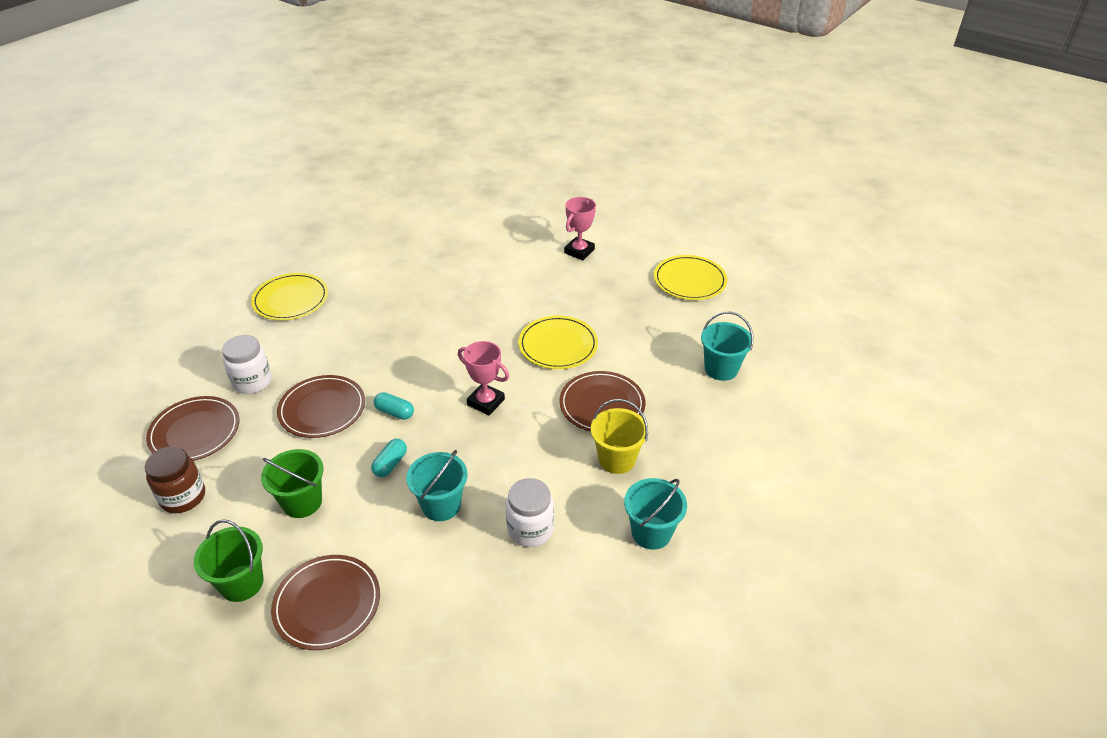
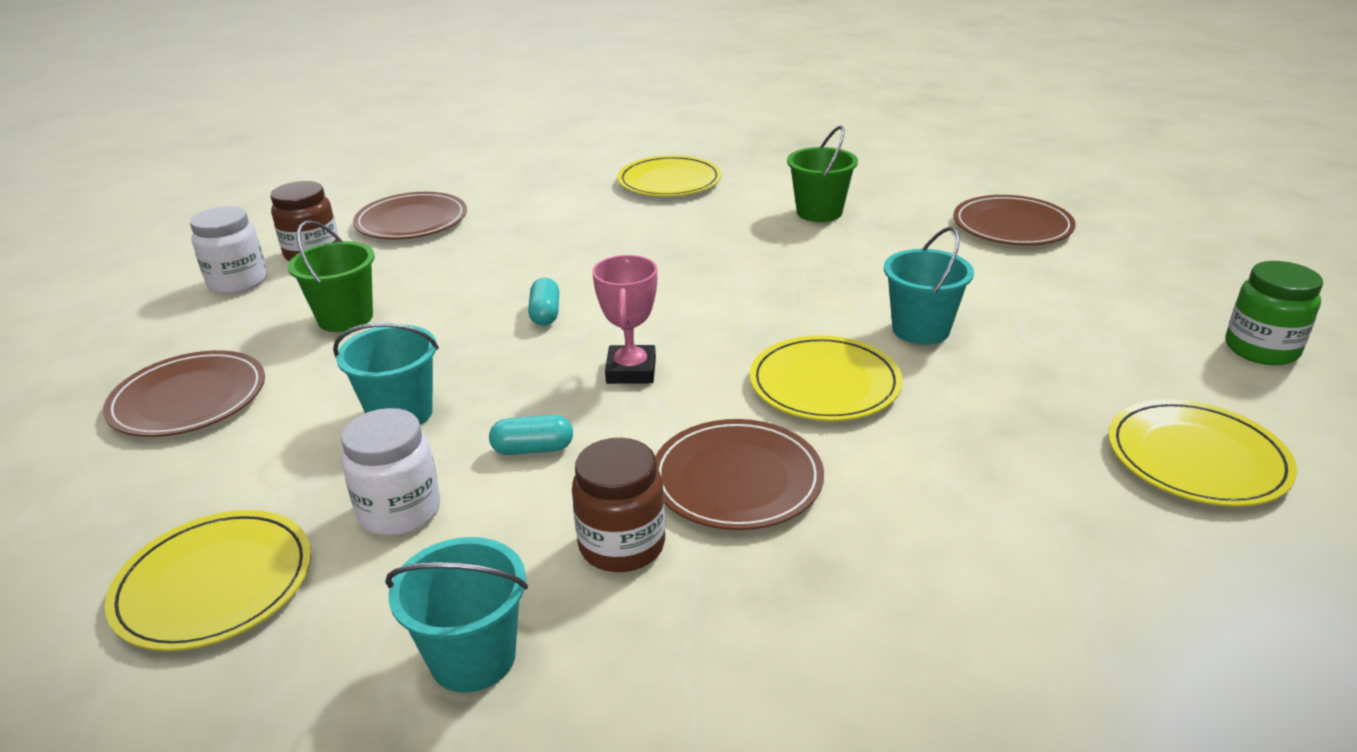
camera: 60 degrees right, 10 degrees down
green bucket [194,520,263,602] -> green bucket moved to [787,126,858,222]
white jar [222,335,272,394] -> white jar moved to [190,206,267,294]
brown plate [277,375,365,438] -> brown plate moved to [953,195,1076,245]
turquoise capsule [371,439,407,477] -> turquoise capsule moved to [489,415,573,455]
pink trophy [564,197,596,260] -> none
yellow bucket [591,399,648,474] -> brown jar [572,438,665,572]
turquoise bucket [701,311,753,381] -> turquoise bucket moved to [884,227,974,345]
none -> yellow plate [105,510,311,651]
none -> green jar [1226,261,1323,365]

